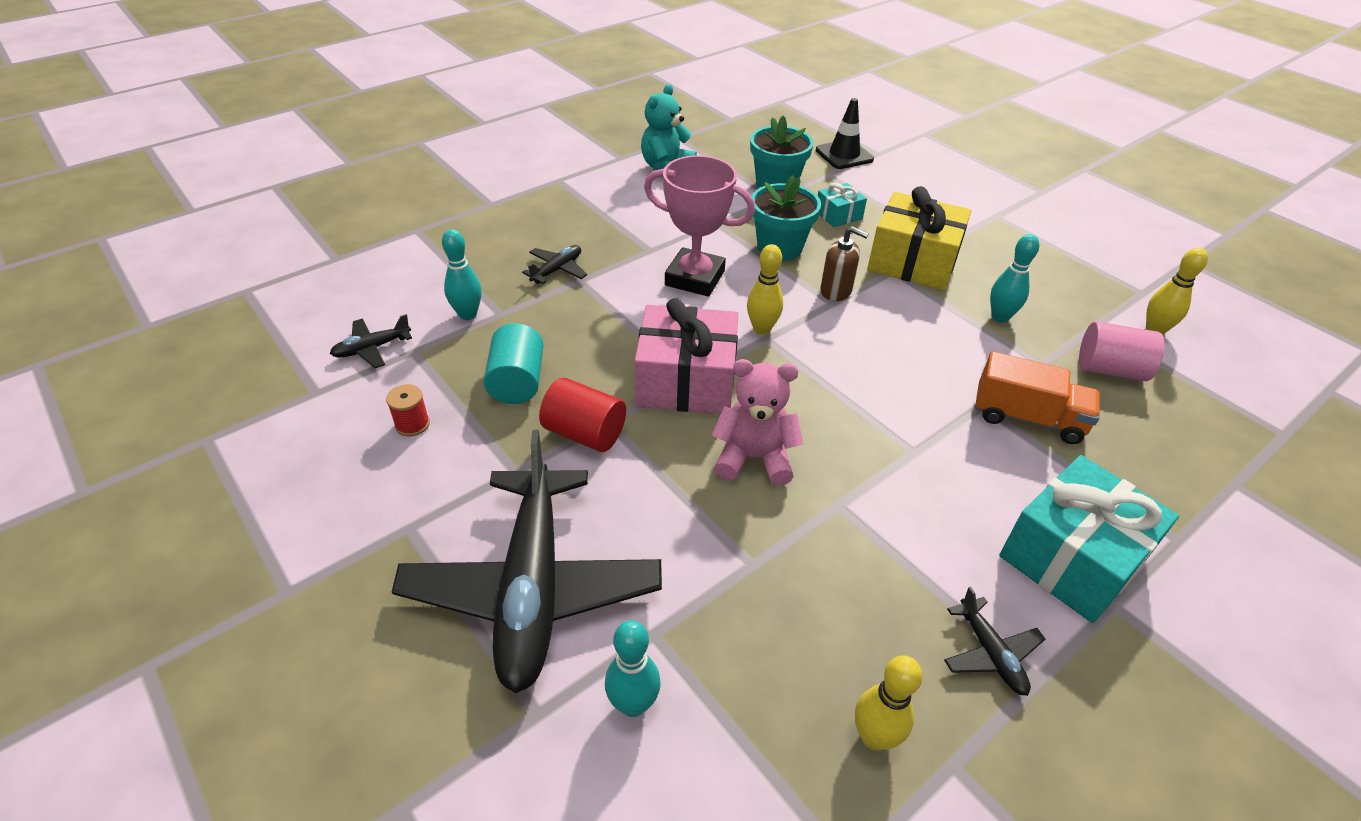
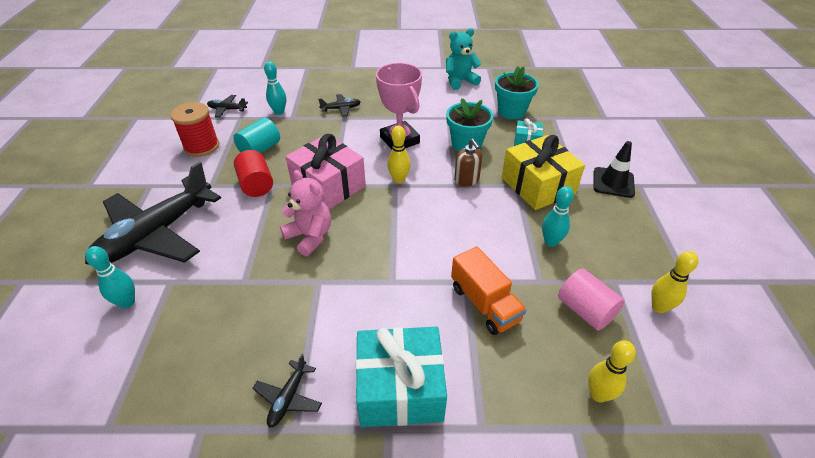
camera: 40 degrees right, 0 degrees up
red spool [386,384,430,436] -> red spool [170,102,219,157], size x1.96
black traffic cone [816,98,874,169] -> black traffic cone moved to [594,141,635,198]
yellow bowling pin [855,655,922,751] -> yellow bowling pin moved to [588,340,636,402]

